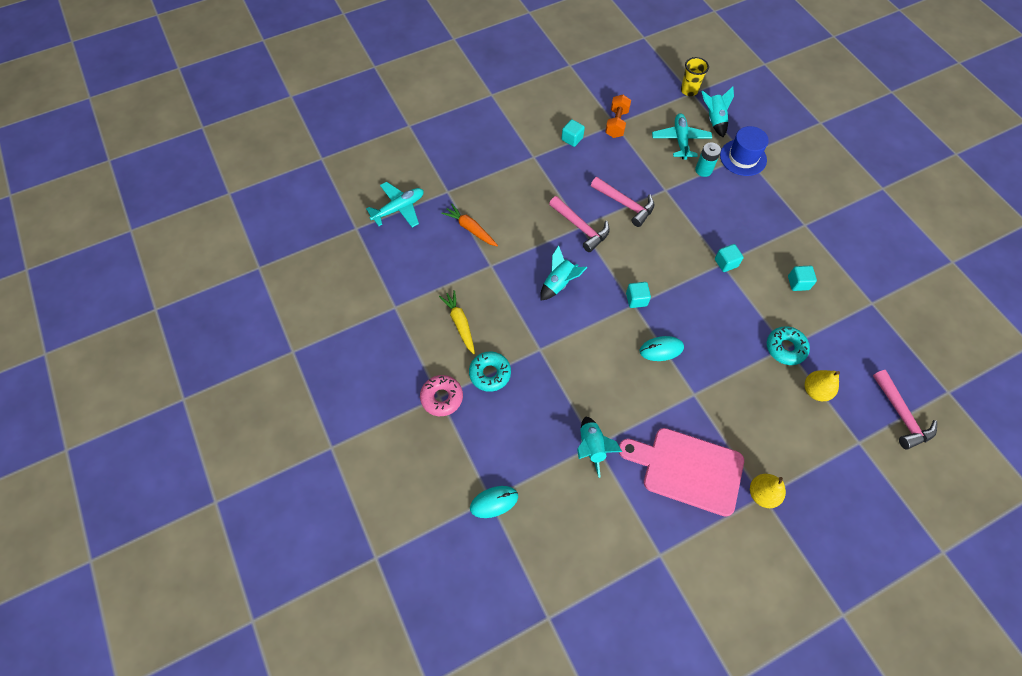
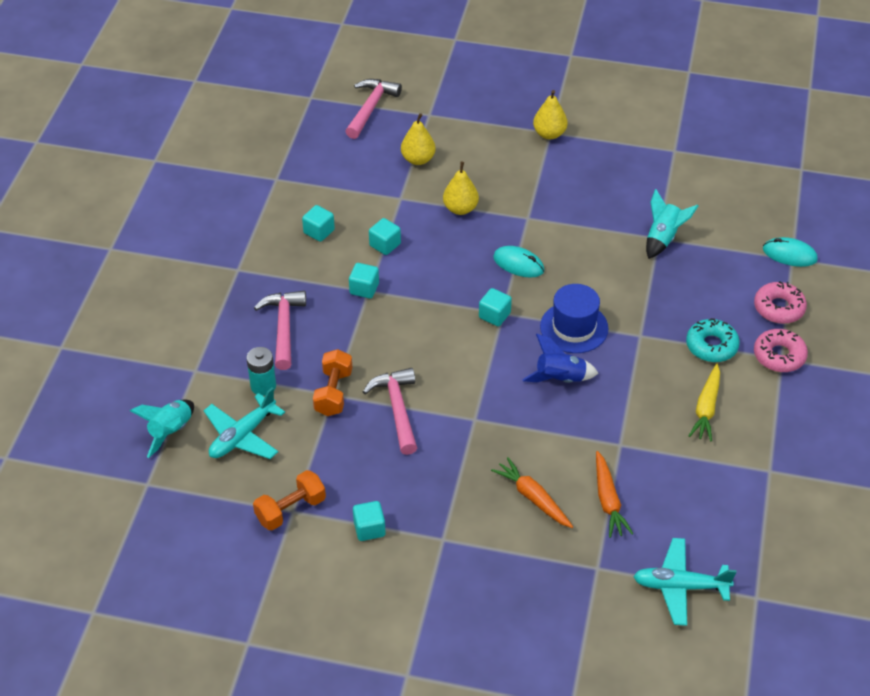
camera: 140 degrees left, 15 degrees down
turquoise rocket [540,245,587,300] -> blue rocket [522,334,598,383]
pink hammer [549,196,610,252] -> pink hammer moved to [254,291,306,370]
pink cutting board [619,428,744,517] -> none
yellow cup [681,57,709,96] -> none
blue hat [720,126,769,176] -> blue hat moved to [540,284,608,353]
turquoise donut [767,326,810,365] -> none
none -> orange dumbbell [313,349,352,416]
none -> turquoise cube [369,218,401,255]
none -> yellow pear [443,162,479,215]
none -> orange carrot [491,457,573,528]
none -> pink donut [754,281,807,324]

